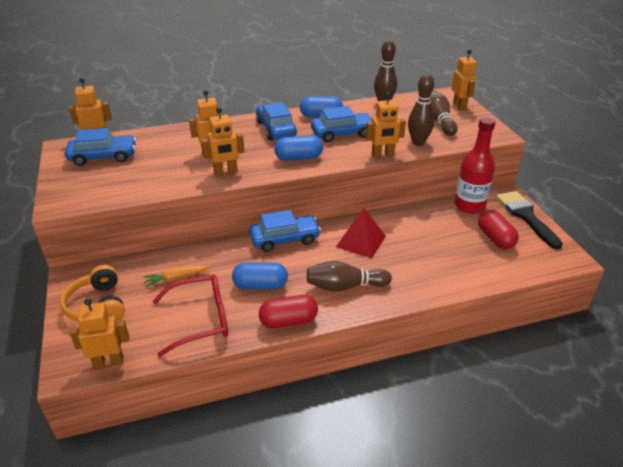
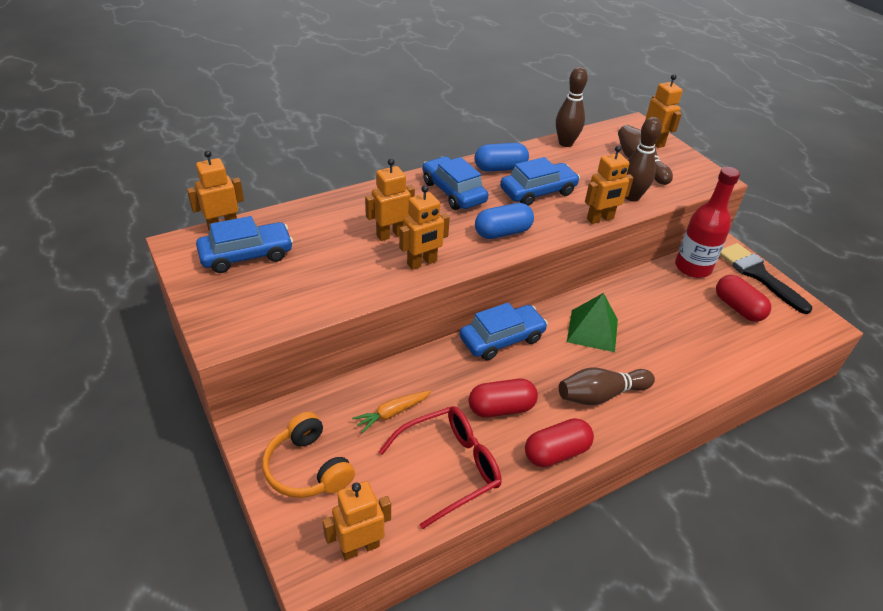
camera: 15 degrees left, 5 degrees up
blue capsule [232,262,288,289] -> red capsule [469,379,538,418]
red pyramid [336,207,386,258] -> green pyramid [567,293,618,352]

